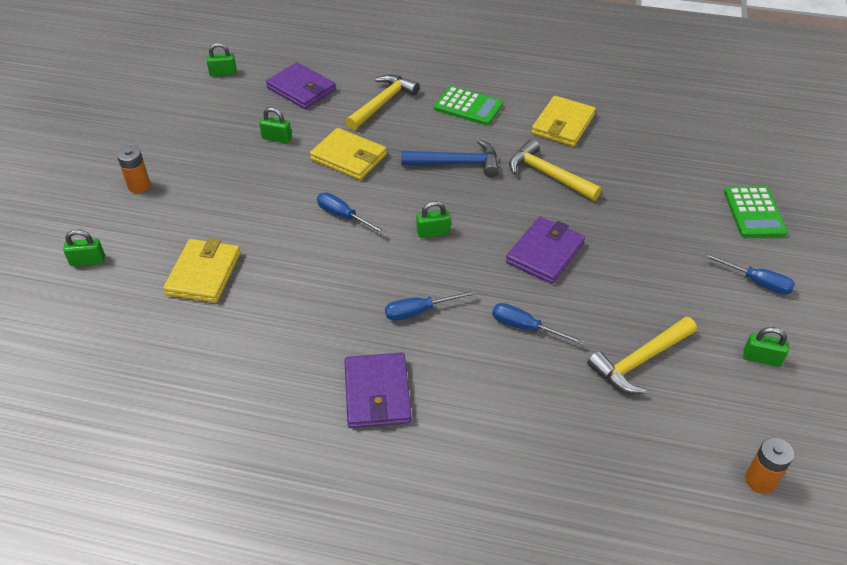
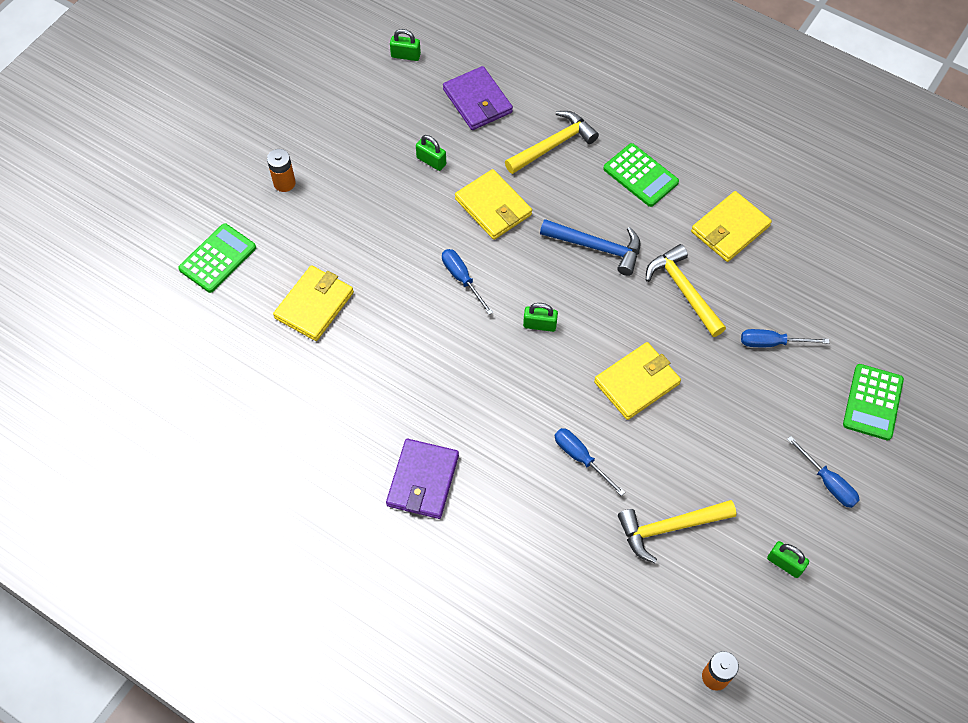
camera: 20 degrees right, 15 degrees up
green padlock [63,229,105,266] -> green calculator [178,223,256,293]
blue screwdriver [385,290,476,321] -> blue screwdriver moved to [741,329,829,347]
purple wallet [506,217,585,284] -> yellow wallet [594,342,681,420]

